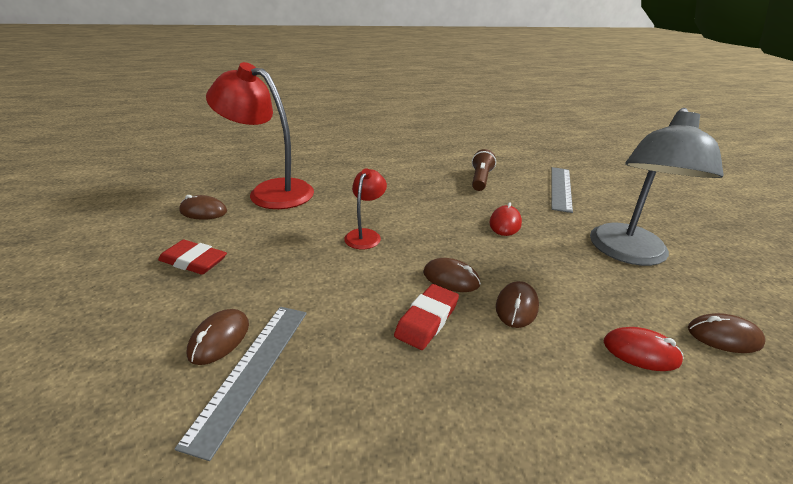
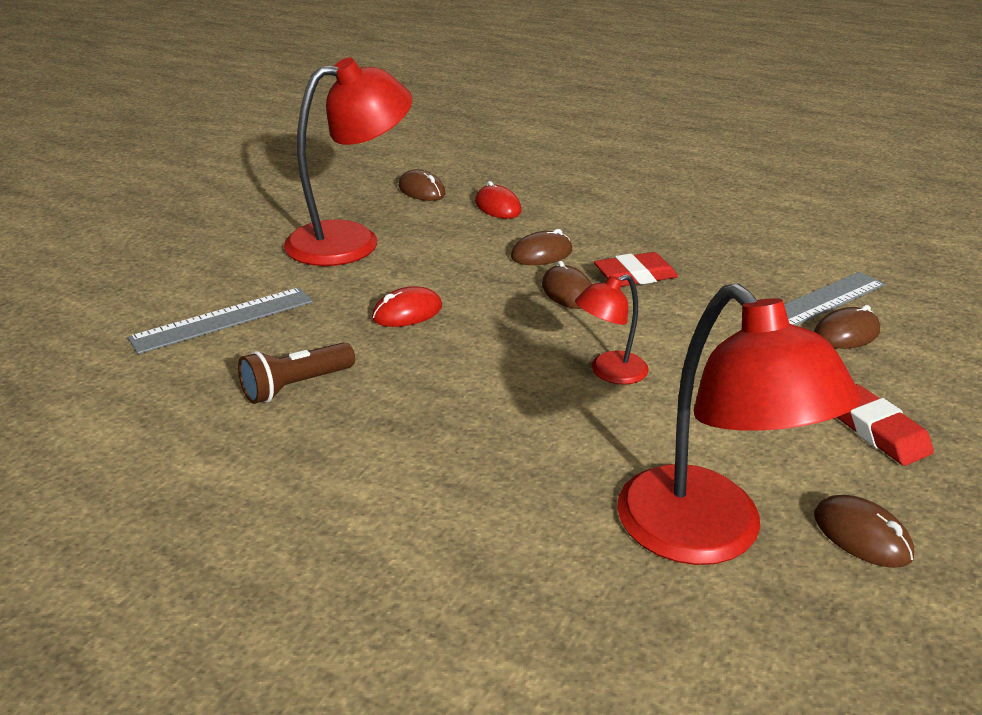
camera: 140 degrees left, 0 degrees up
grey lamp [590,108,724,266] -> red lamp [284,57,413,266]

